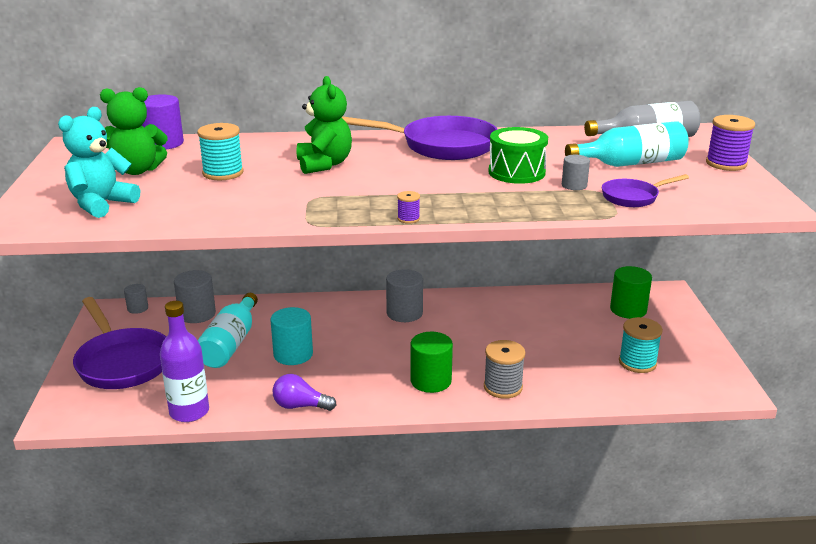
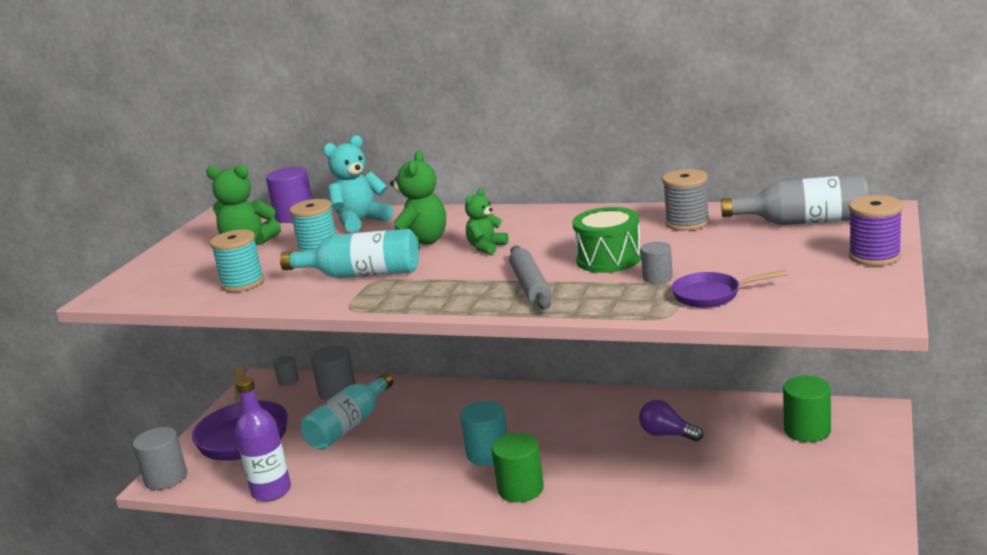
camera: 25 degrees right, 5 degrees down
turquoise teddy bear [58,107,140,218] -> turquoise teddy bear moved to [323,135,393,233]
turquoise cylinder [270,307,313,365] -> turquoise cylinder moved to [460,401,508,466]
purple light bulb [272,374,337,411] -> purple light bulb moved to [639,400,703,442]
purple pan [342,116,498,160] -> none
grey cylinder [386,269,423,322] -> grey cylinder moved to [133,427,187,490]
purple spool [397,191,420,224] -> none
grey spool [484,340,525,399] -> grey spool moved to [662,169,710,231]
turquoise bottle [565,121,689,167] -> turquoise bottle moved to [280,229,419,278]
turquoise spool [619,317,663,373] -> turquoise spool moved to [210,229,265,292]
none -> green teddy bear [465,188,509,255]
none -> grey rolling pin [509,245,551,310]

